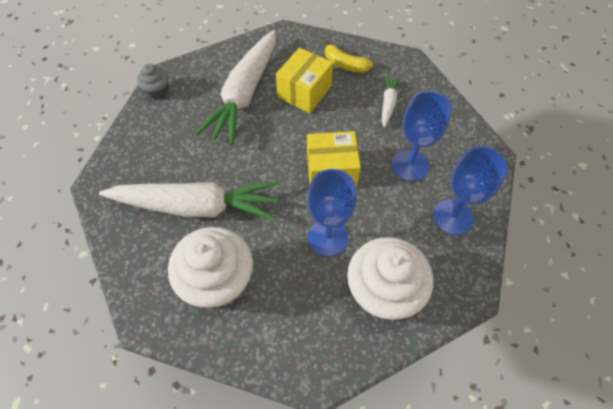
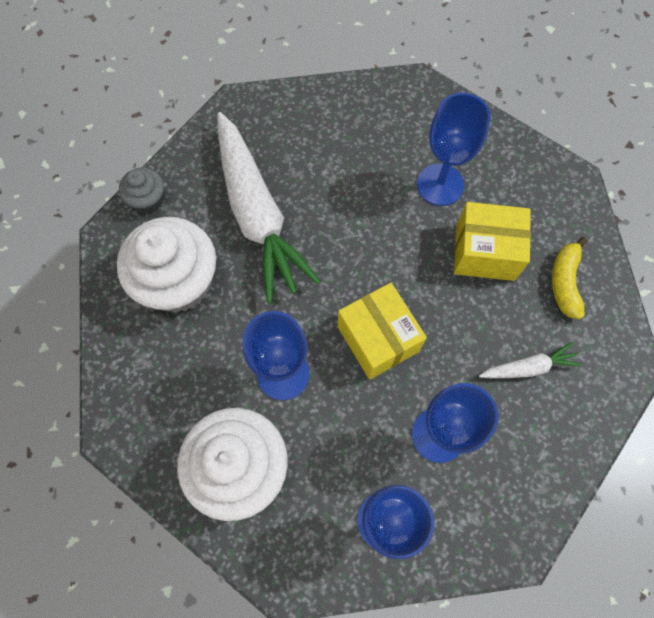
camera: 65 degrees right, 10 degrees up
grey cupcake [137,64,169,99] -> grey cupcake moved to [119,167,164,213]
white carrot [195,30,275,145] -> blue goblet [417,93,491,206]

